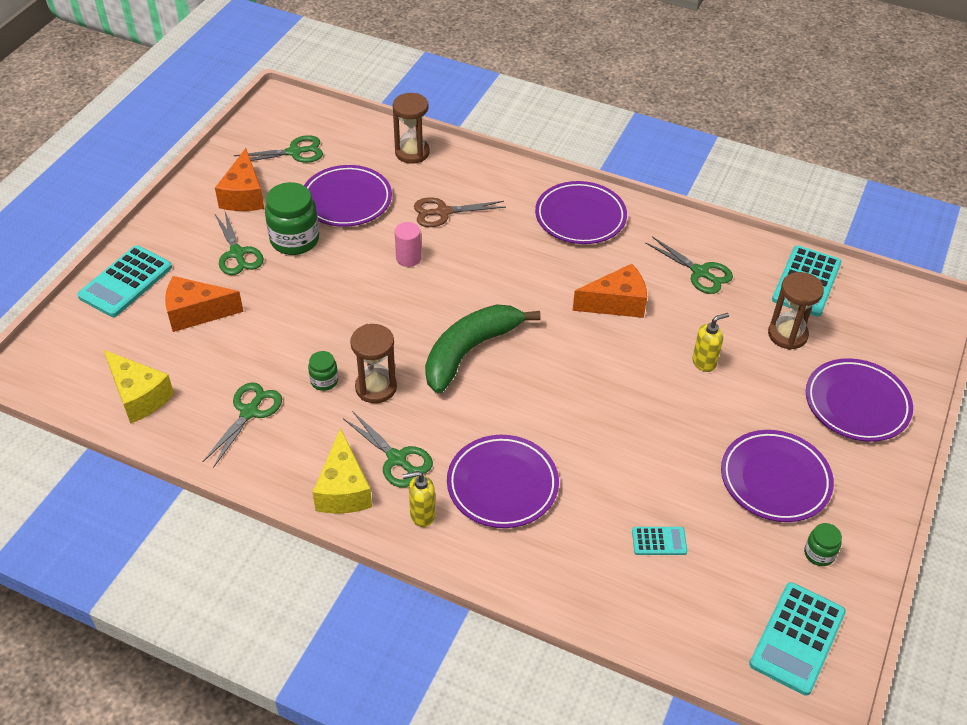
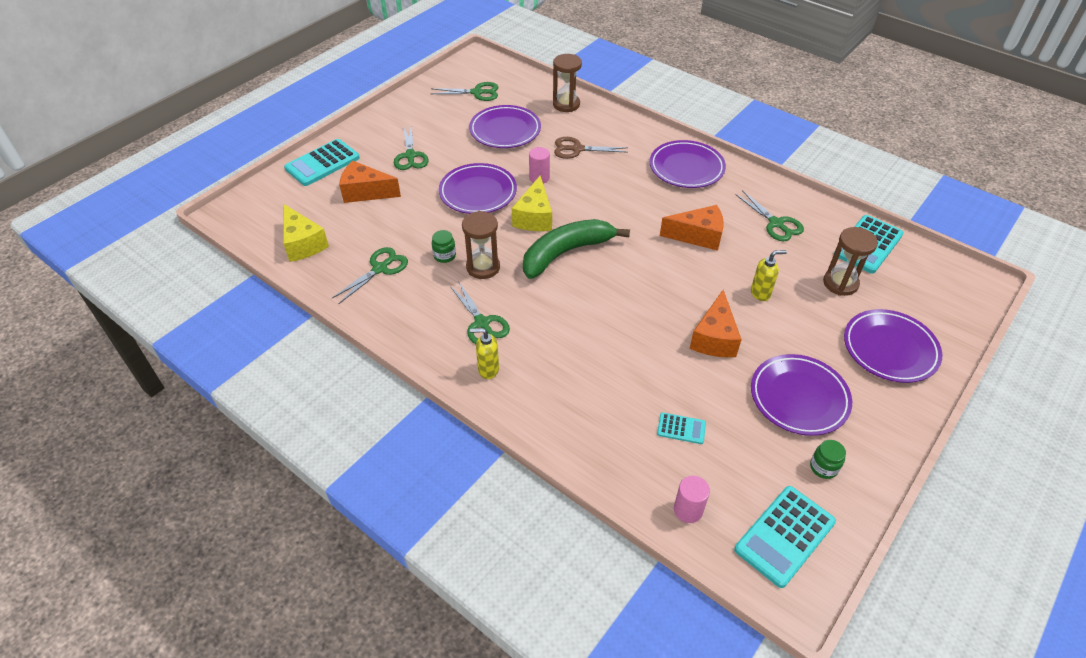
camera: 15 degrees right, 0 degrees up
orange cheese [215,148,264,211] -> orange cheese moved to [690,290,742,357]
green jar [265,182,319,255] -> none
yellow cheese [313,428,372,514] -> yellow cheese moved to [512,175,552,231]
purple plate [447,435,559,528] -> purple plate moved to [439,163,517,214]
none -> pink cylinder [674,476,710,523]

